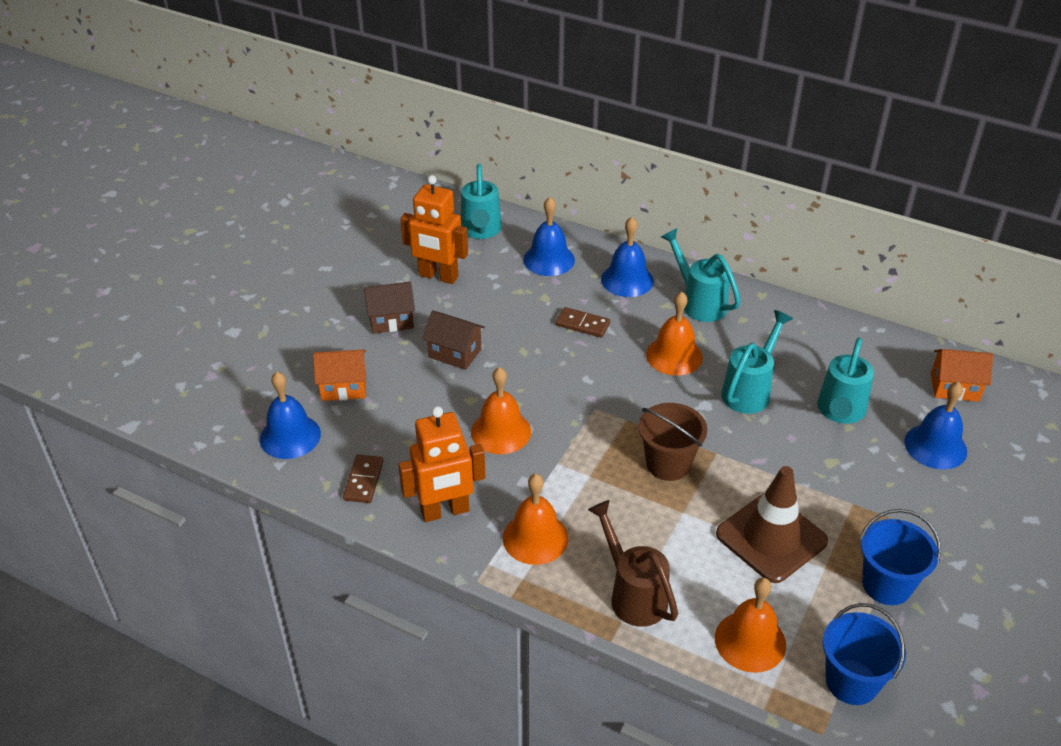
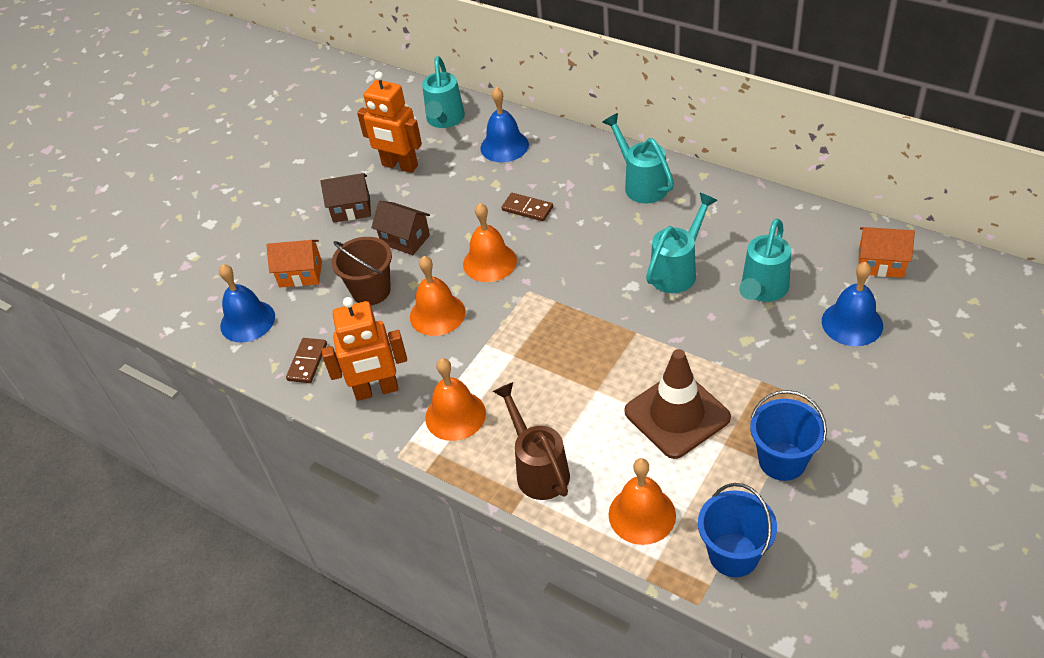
camera: 10 degrees right, 5 degrees up
blue bell [601,217,654,297] -> none
brown bucket [638,403,707,481] -> brown bucket moved to [332,237,392,305]
orange bell [646,292,703,376] -> orange bell moved to [463,203,517,282]

